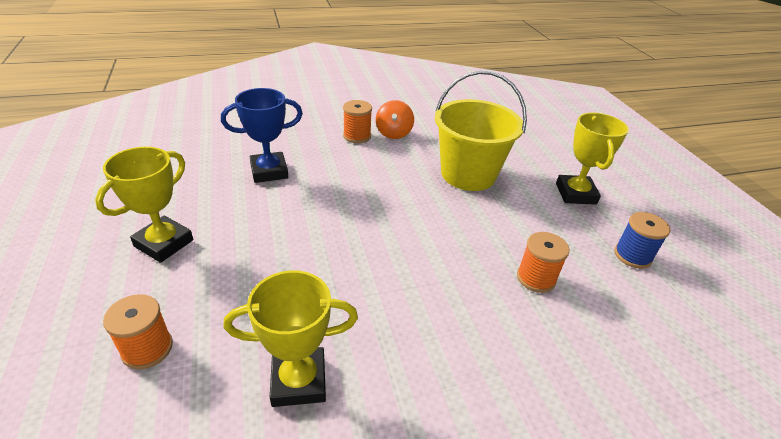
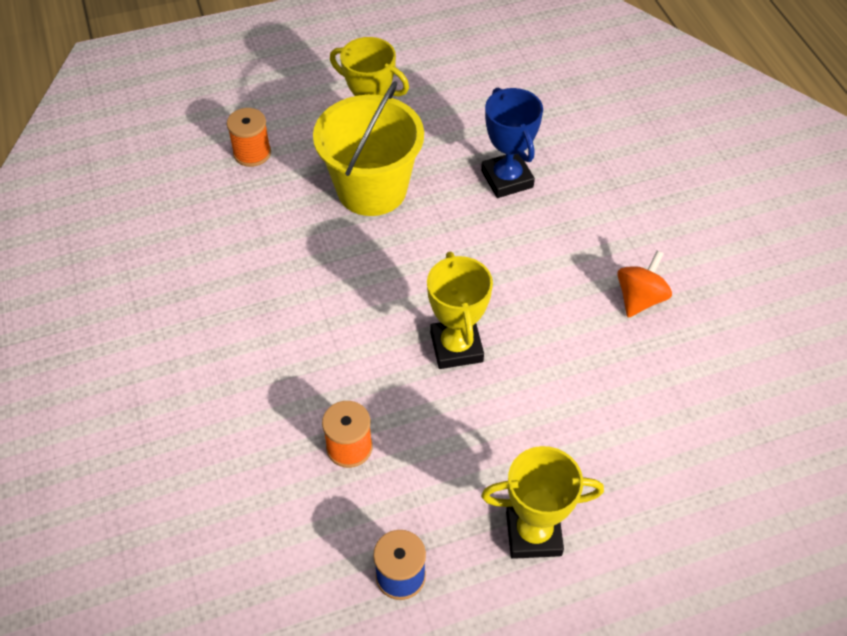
camera: 90 degrees right, 15 degrees up
yellow trophy [224,270,358,407] -> yellow trophy moved to [427,252,493,369]
orange spool [343,100,372,143] -> none
orange spinning top [376,100,414,139] -> orange spinning top turned 120 degrees clockwise [617,251,672,318]
yellow bucket [435,71,527,191] -> yellow bucket moved to [313,81,424,216]

